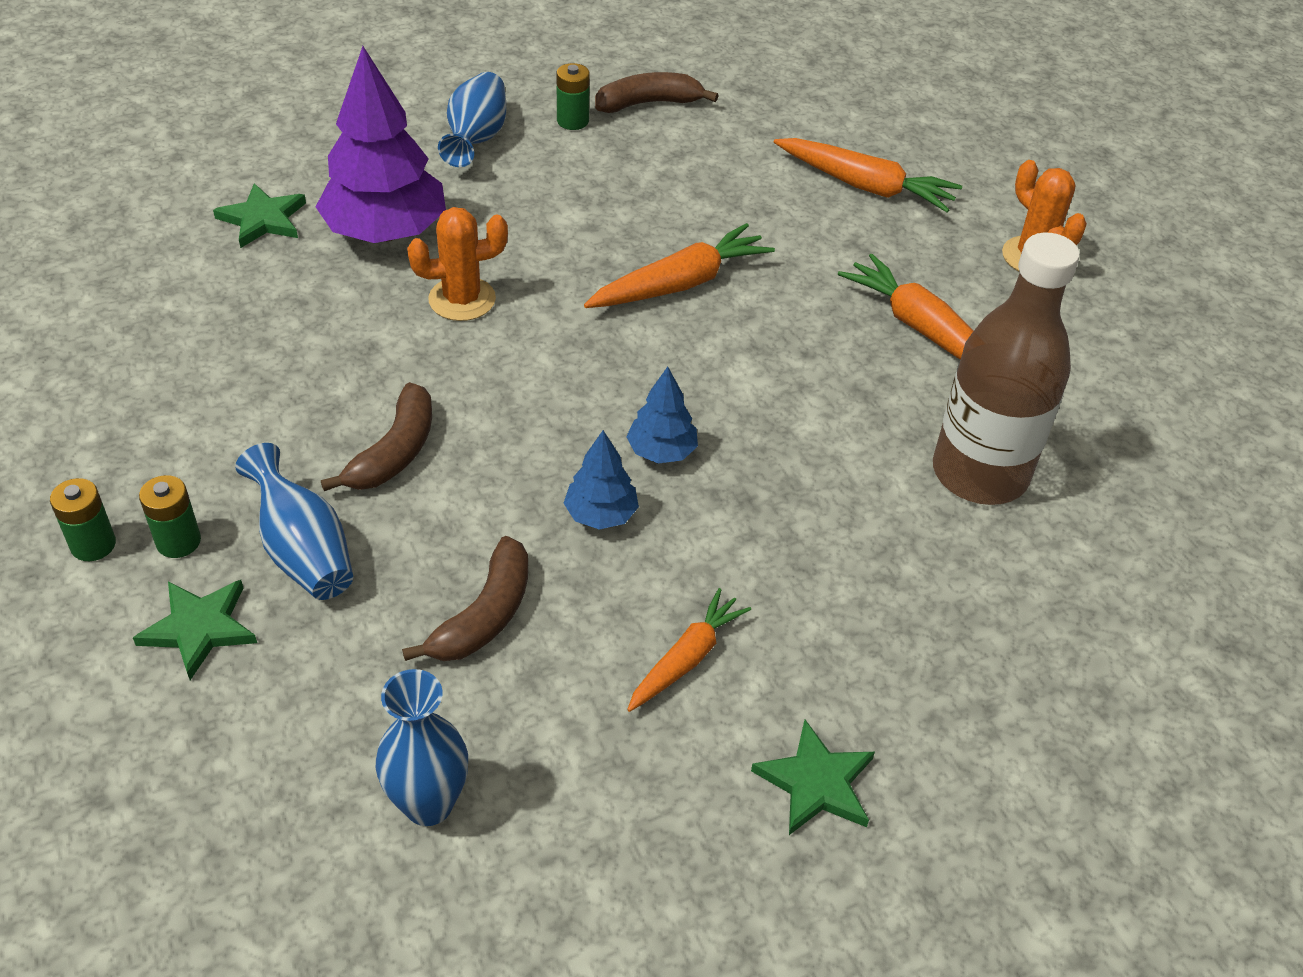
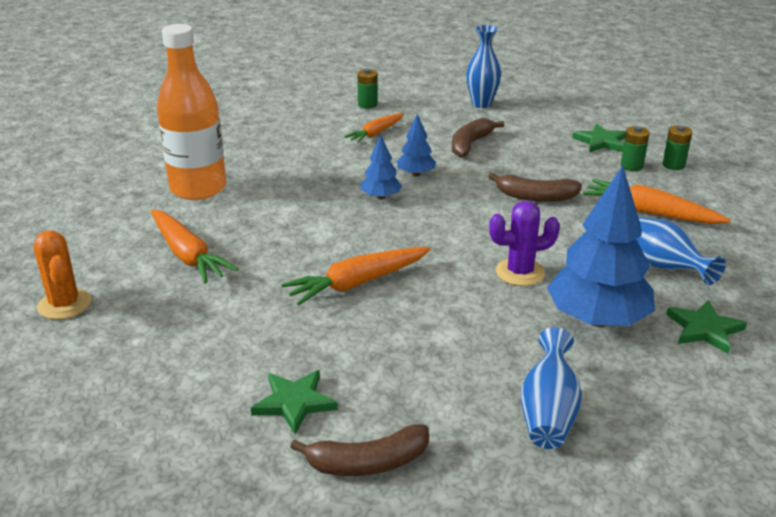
camera: 175 degrees left, 15 degrees down
blue vase [235,443,353,600] -> blue vase moved to [636,217,726,285]
purple tree [316,46,446,243] -> blue tree [547,165,655,327]
brown banana [321,382,432,491] -> brown banana turned 105 degrees counterclockwise [488,173,582,202]
orange cactus [407,207,508,321] -> purple cactus [489,201,560,286]
green battery [556,63,590,130] -> green battery moved to [357,69,378,109]
green star [751,720,875,835] -> green star moved to [251,370,338,434]
orange carrot [774,138,962,212] -> orange carrot moved to [583,179,731,224]
brown bottle [933,232,1080,505] -> orange bottle [157,24,226,200]

